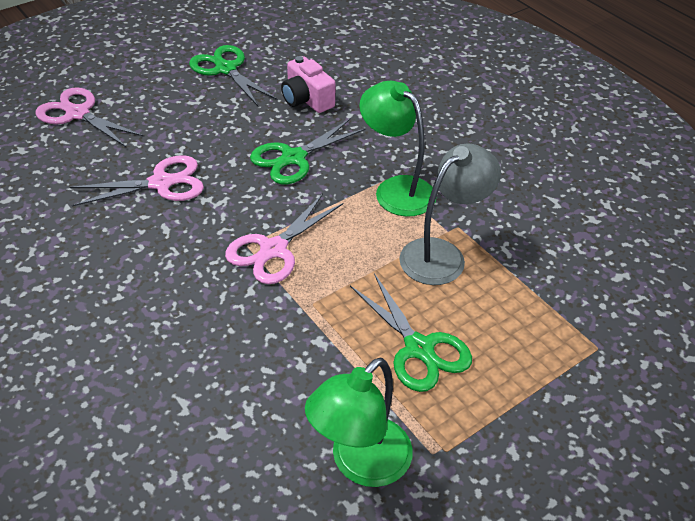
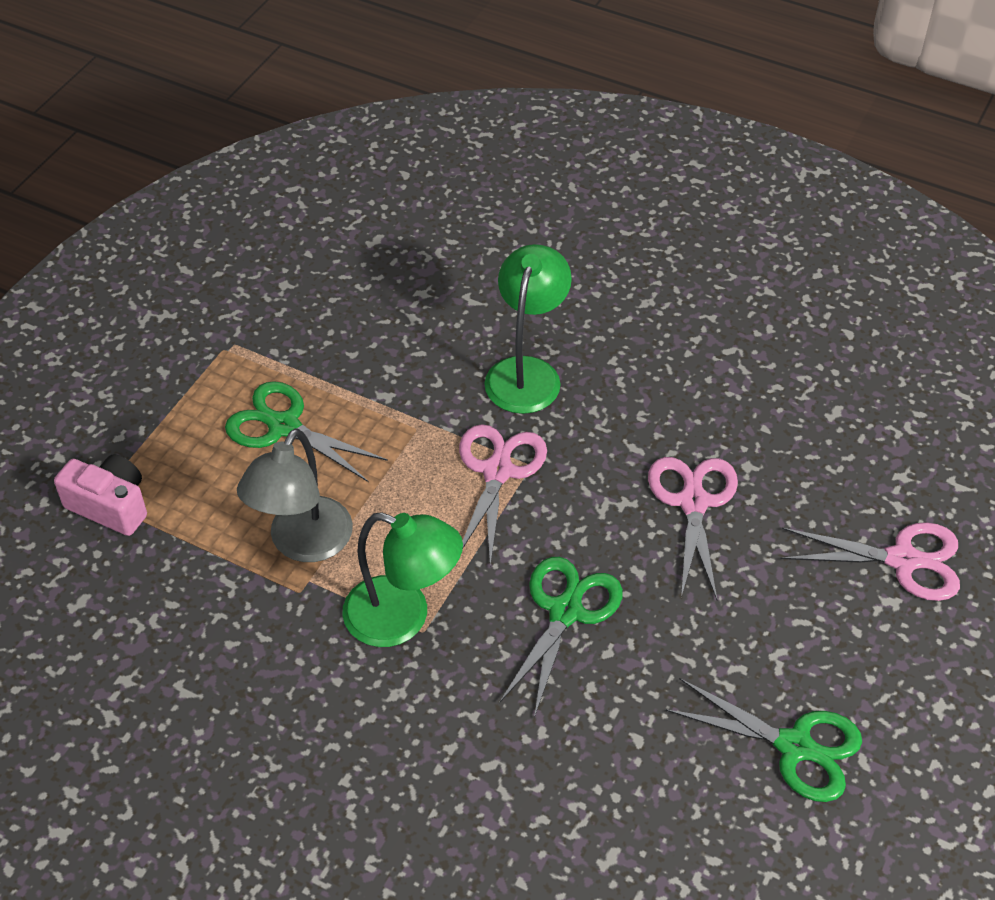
camera: 155 degrees right, 5 degrees up
pink scissors [70,155,204,206] -> pink scissors turned 135 degrees clockwise [648,457,738,600]
pink camera [281,56,336,113] -> pink camera moved to [54,454,147,536]
green lamp [305,357,413,487] -> green lamp moved to [484,244,572,414]

